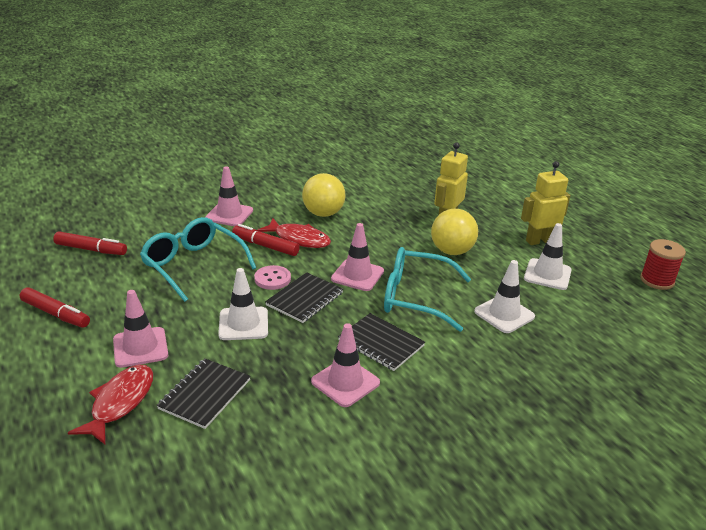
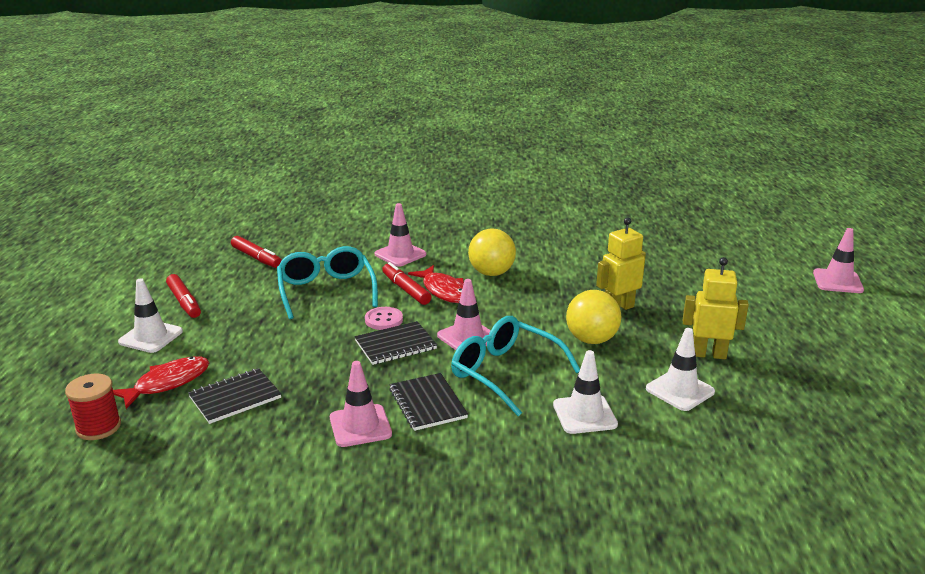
camera: 30 degrees right, 5 degrees down
pink traffic cone [113,290,168,368] -> pink traffic cone moved to [813,228,864,293]
white traffic cone [218,268,268,340] -> white traffic cone moved to [118,278,183,353]
red spool [640,239,686,290] -> red spool moved to [65,373,121,440]

